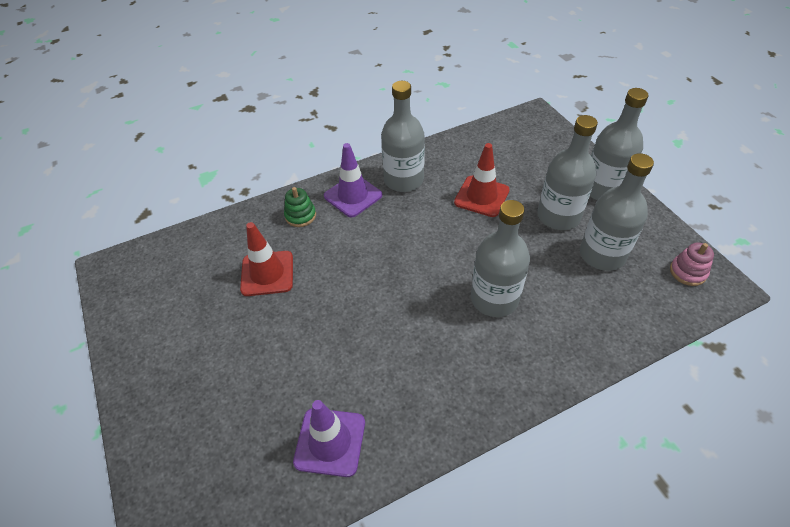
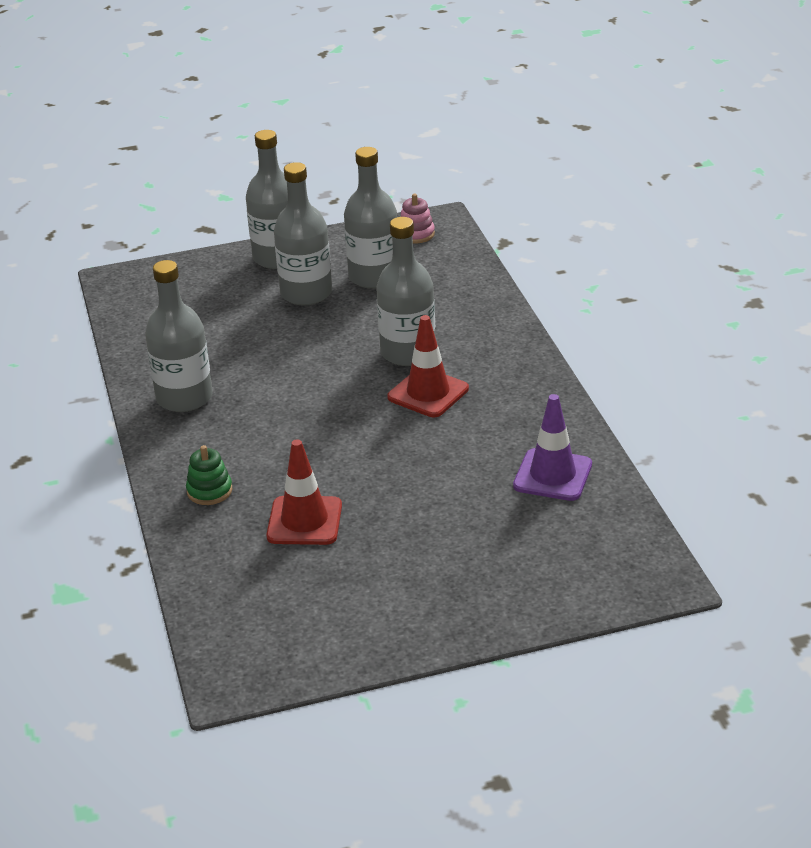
camera: 80 degrees left, 15 degrees down
purple traffic cone [324,143,382,218] -> none
red traffic cone [454,143,510,217] -> red traffic cone moved to [387,315,469,417]

